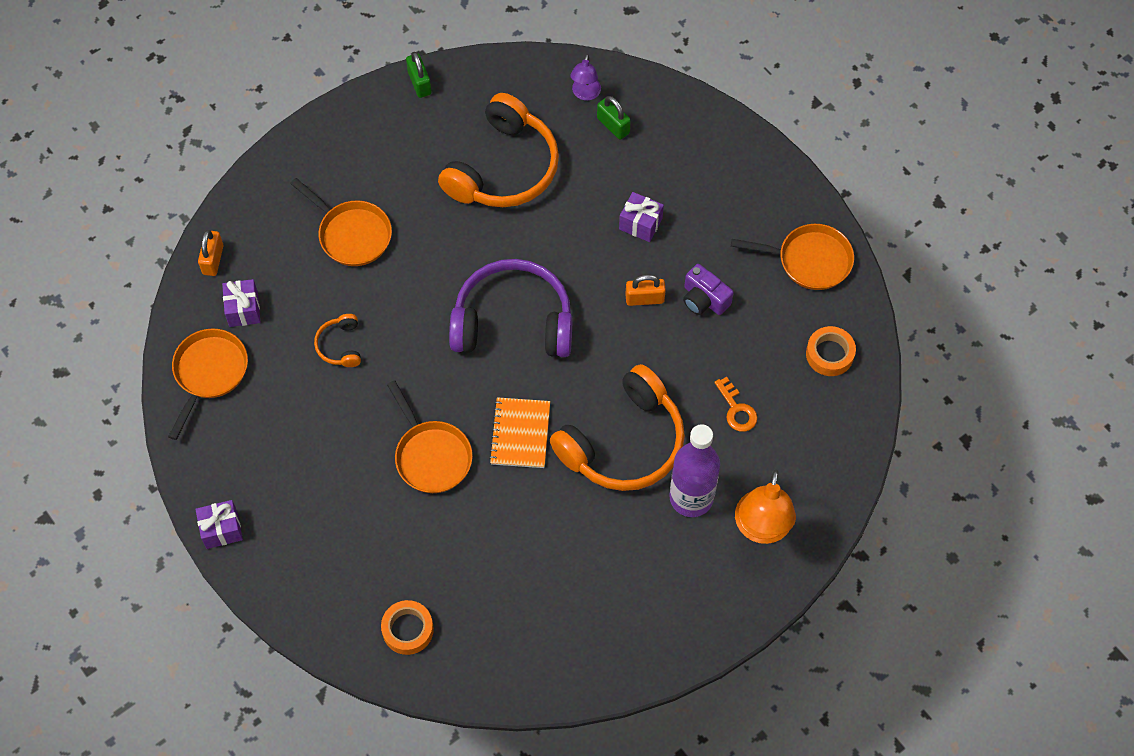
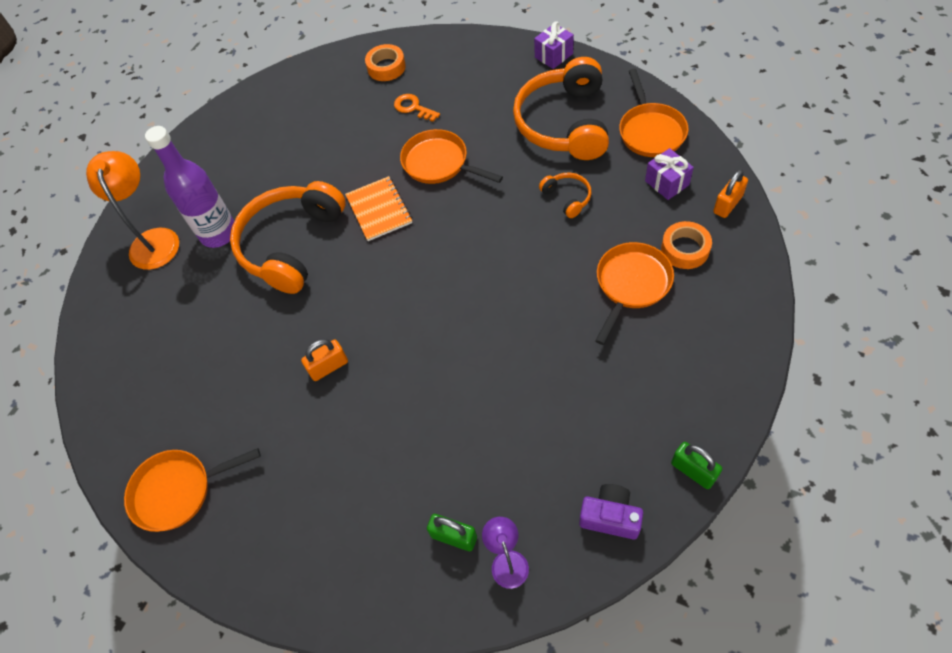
camera: 160 degrees right, 5 degrees down
orange padlock [198,230,224,276] -> orange padlock turned 60 degrees clockwise [713,169,748,218]
orange pan [290,178,392,266] -> orange pan turned 105 degrees clockwise [595,242,674,345]
orange headphones [438,93,559,207] -> orange headphones moved to [513,57,609,160]
purple headphones [449,259,573,357] -> none
purple gift [619,192,664,242] -> none
purple camera [683,264,734,315] -> purple camera moved to [579,484,643,539]
orange key [714,377,758,432] -> orange key moved to [394,94,440,122]
orange tape [806,326,856,376] -> orange tape moved to [661,221,712,269]

